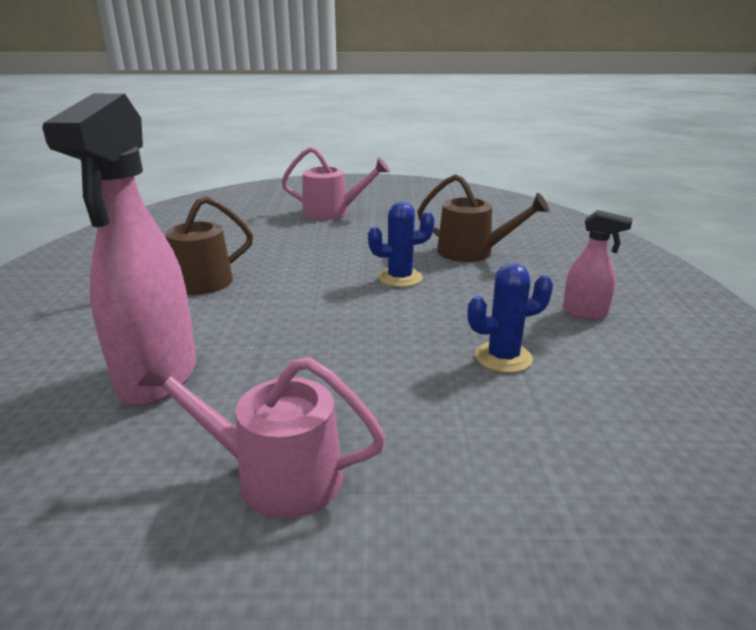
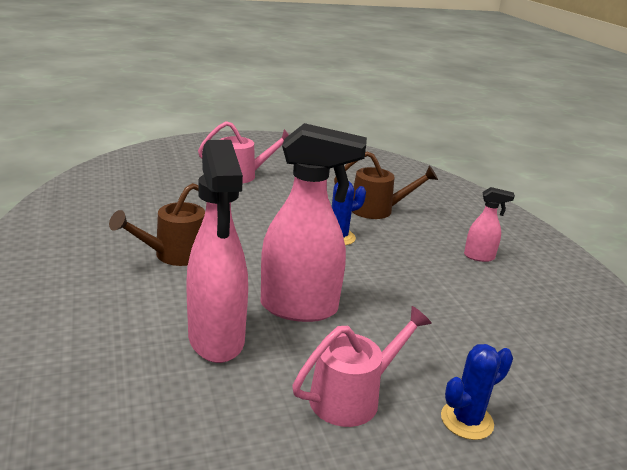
camera: 20 degrees left, 0 degrees up
pink watering can [137,353,386,518] -> pink watering can turned 150 degrees clockwise [292,306,432,427]
blue cactus [467,263,553,373] -> blue cactus moved to [441,344,513,440]
none -> pink spray bottle [261,123,367,322]

